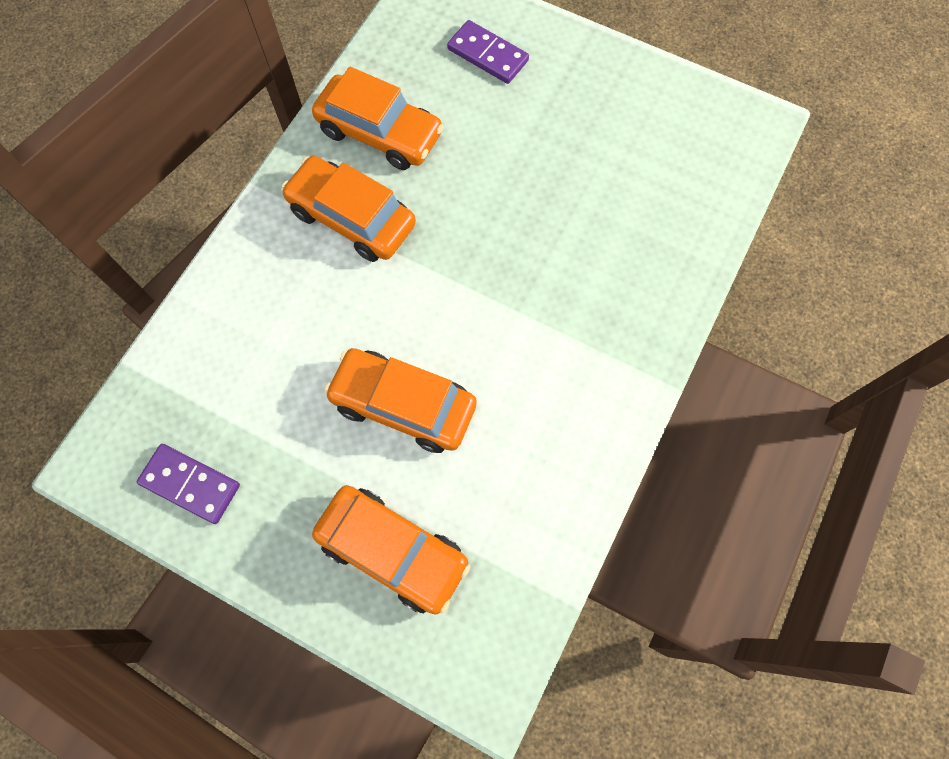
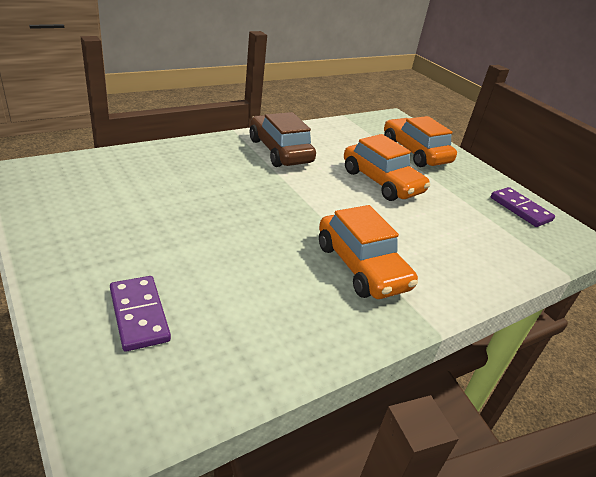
camera: 155 degrees left, 35 degrees down
orange car [312,67,444,170] -> none
none -> brown car [250,112,316,167]

